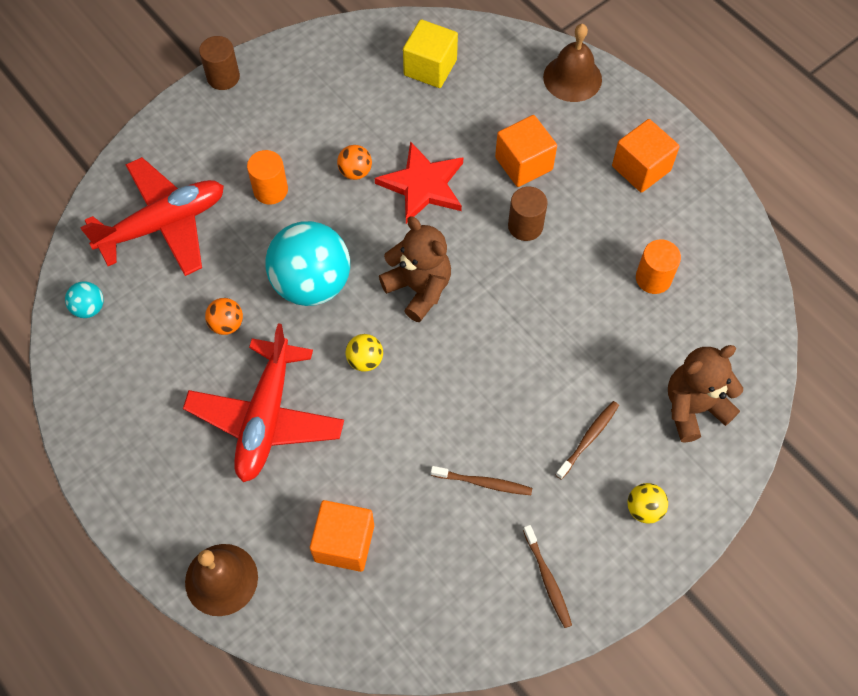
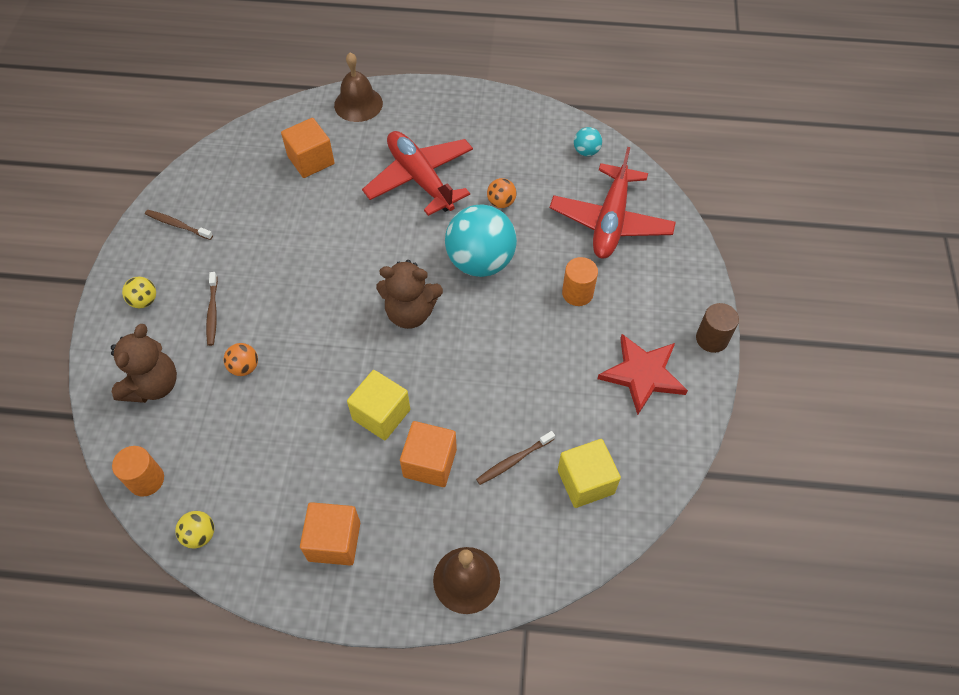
camera: 135 degrees right, 5 degrees down
orange ball [337,145,372,180] -> orange ball moved to [224,343,258,376]
yellow ball [346,334,383,372] -> yellow ball moved to [175,511,214,549]
red star [375,141,463,224] -> red star moved to [597,334,688,415]
brown toothbrush [431,466,532,495] -> brown toothbrush moved to [476,431,555,485]
brown cylinder [508,186,548,241] -> yellow cube [347,370,410,440]
orange cylinder [636,240,681,294] -> orange cylinder moved to [112,446,164,497]

